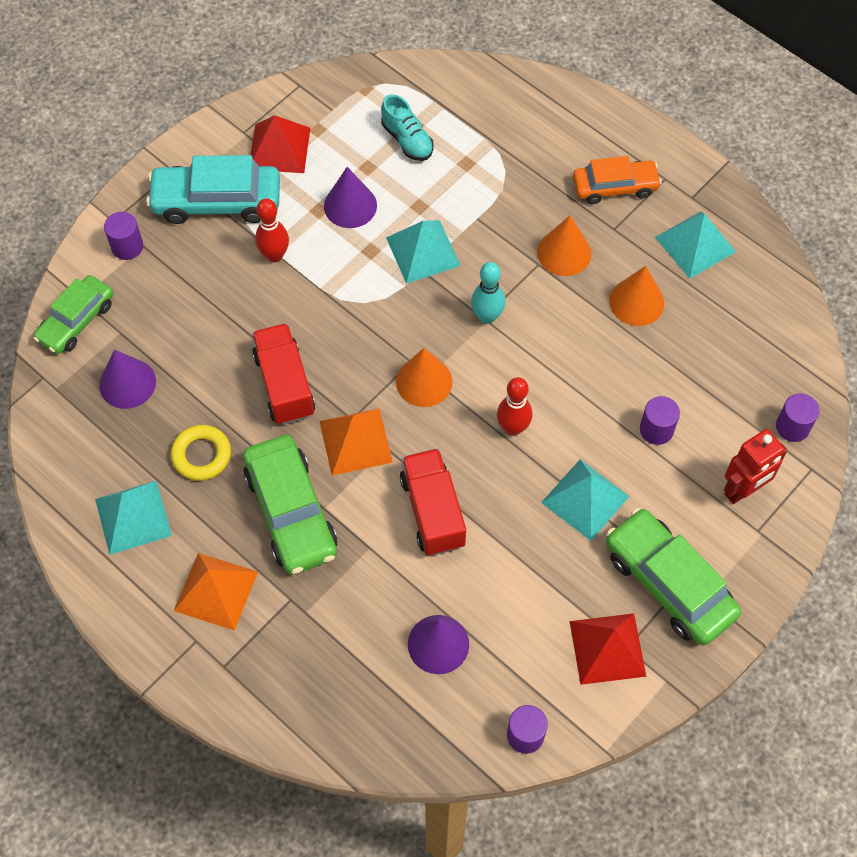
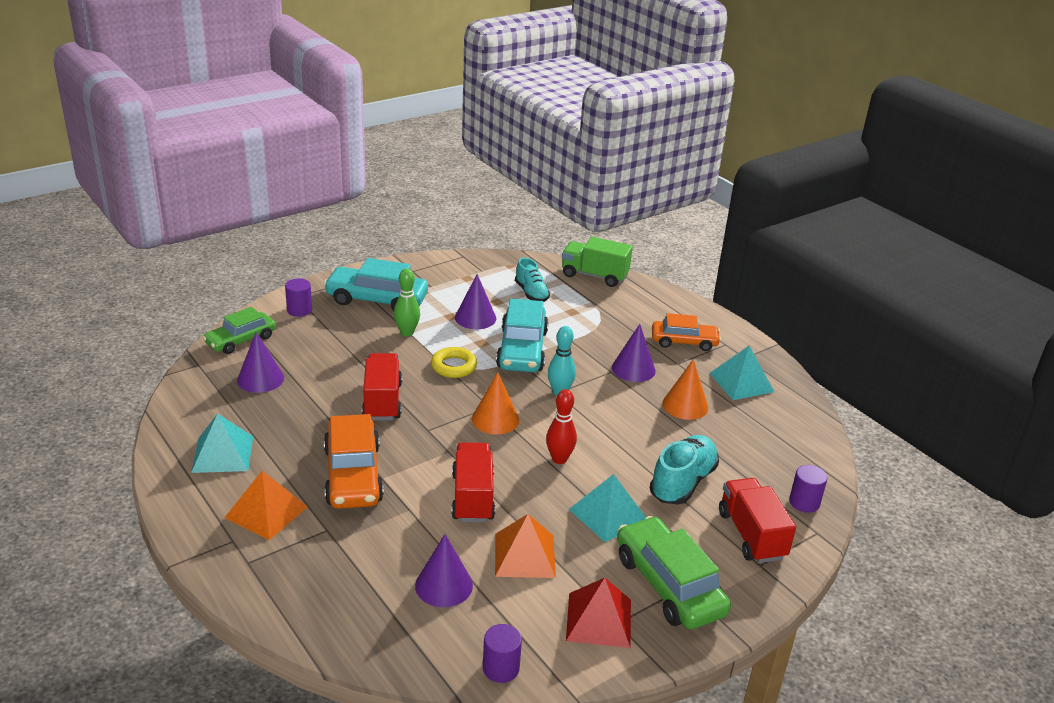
camera: 10 degrees right, 30 degrees down
yellow ring [171,425,231,481] -> yellow ring moved to [431,347,477,378]
green car [243,435,338,575] -> orange car [324,414,384,509]
red pyramid [251,115,310,173] -> none
red bowling pin [255,198,289,262] -> green bowling pin [394,268,420,336]
orange pyramid [319,409,393,476] -> orange pyramid moved to [495,514,556,578]
turquoise pyramid [386,220,461,284] -> turquoise car [496,299,549,372]
orange cone [537,215,591,276] -> purple cone [612,324,656,382]
purple cylinder [640,396,680,445] -> turquoise shoe [650,435,719,505]
red robot [724,429,787,504] -> red truck [719,478,796,563]
none -> green truck [562,237,633,287]

